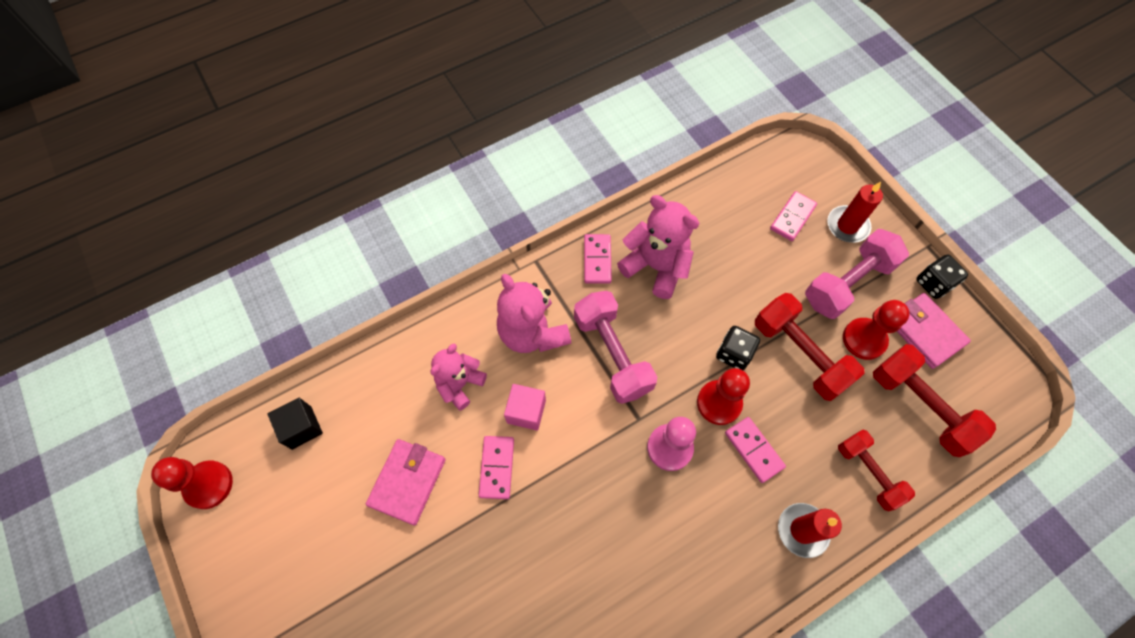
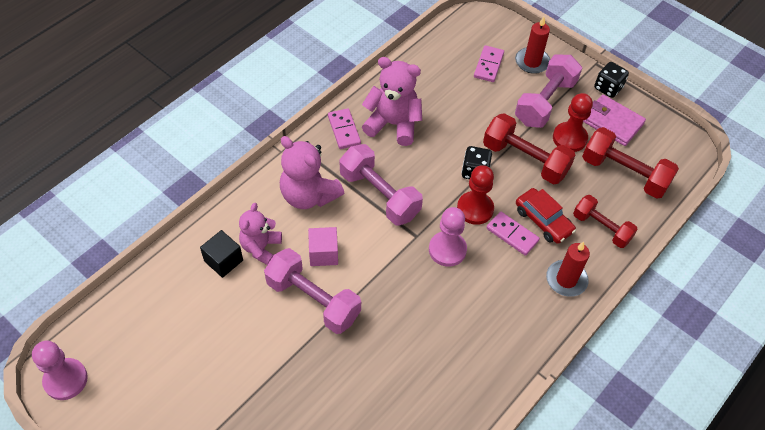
camera: 20 degrees left, 10 degrees down
red pawn [151,457,233,509] -> pink pawn [32,341,88,400]
black cube [267,398,323,450] -> black cube moved to [200,230,243,278]
pink wallet [366,439,446,526] -> none
pink domino [479,436,514,499] -> pink dumbbell [264,248,361,334]
none -> red car [516,188,576,244]

